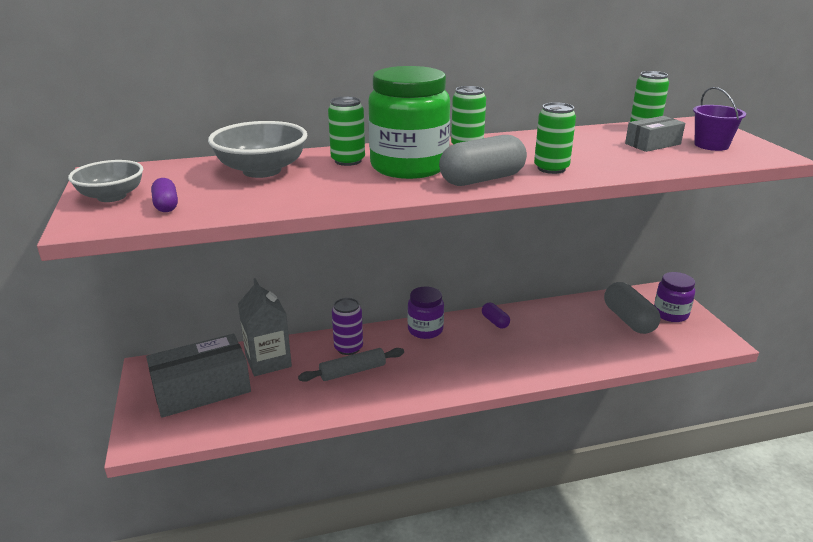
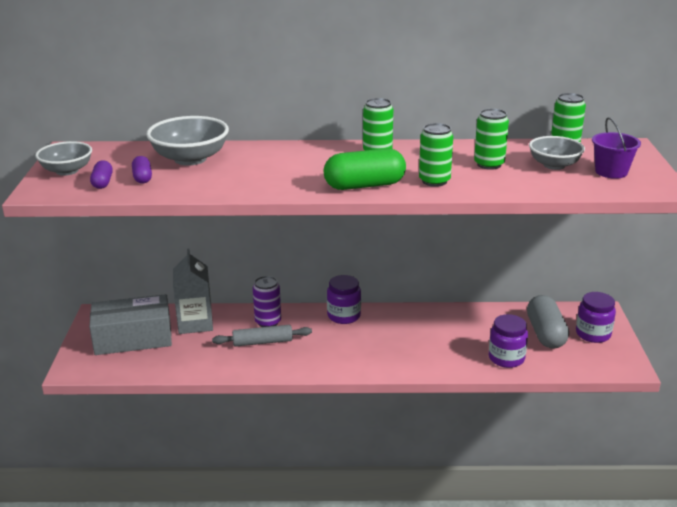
camera: 15 degrees right, 0 degrees up
green can [328,97,365,166] -> green can moved to [474,108,509,170]
green jar [368,66,450,179] -> none
grey capsule [439,135,527,186] -> green capsule [324,148,406,190]
purple capsule [482,303,510,329] -> purple capsule moved to [132,156,152,183]
grey box [625,116,685,152] -> grey bowl [529,136,585,170]
none -> purple jar [489,314,528,368]

